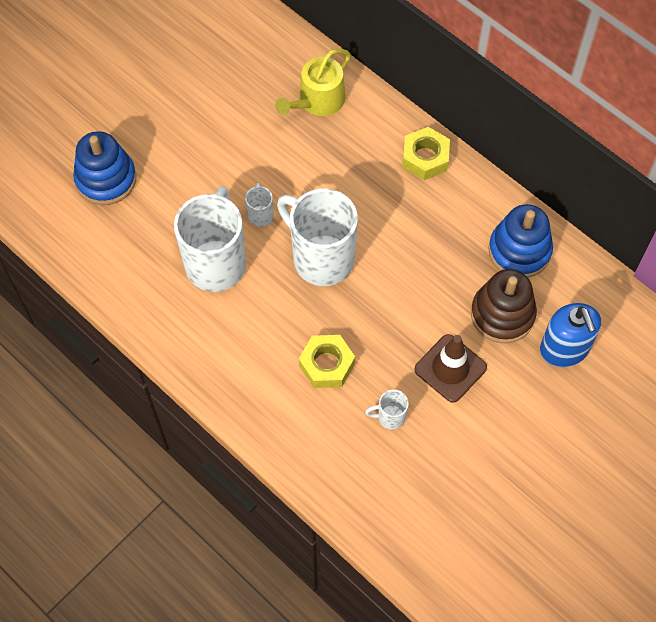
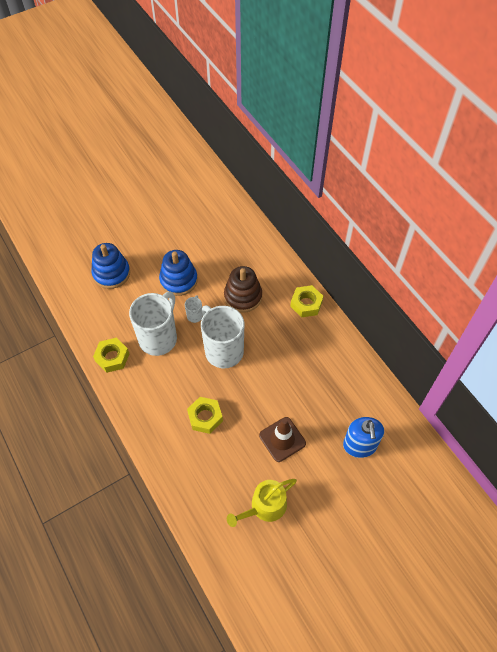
camera: 15 degrees right, 5 degrees down
yellow watering can [275,49,351,116] -> yellow watering can moved to [227,479,297,527]
white mug [365,390,409,430] -> none
brown stacking toy [471,269,537,343] -> brown stacking toy moved to [224,266,262,313]
blue stacking toy [488,204,553,278] -> blue stacking toy moved to [159,250,198,296]
none -> yellow nut [93,338,129,373]

